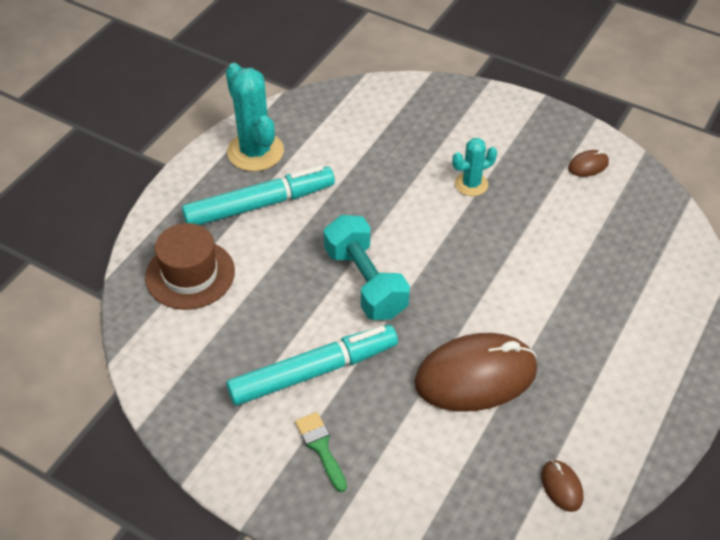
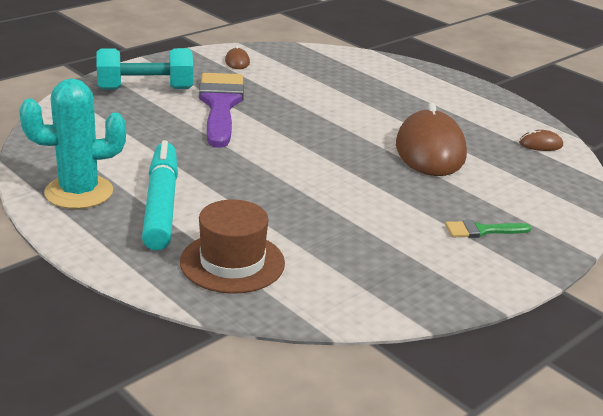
camera: 75 degrees left, 20 degrees down
turquoise marker [226,325,398,405] -> none
turquoise dumbbell [323,215,410,320] -> turquoise dumbbell moved to [96,48,193,90]
turquoise cactus [452,138,497,196] -> purple brush [199,73,244,148]

